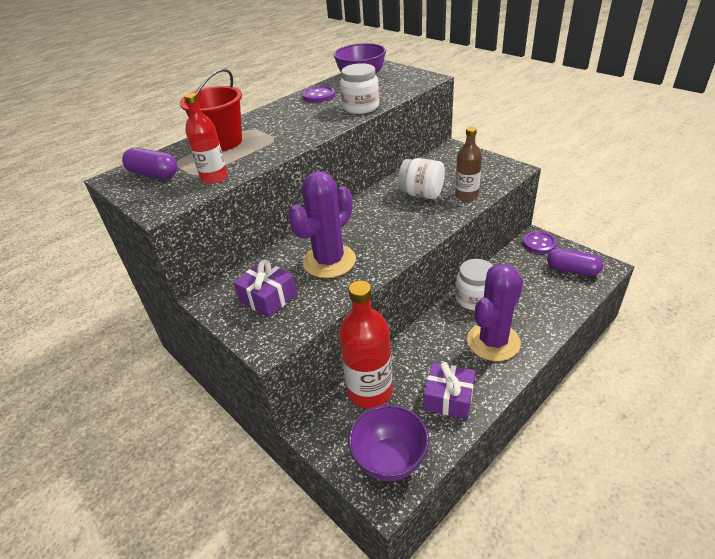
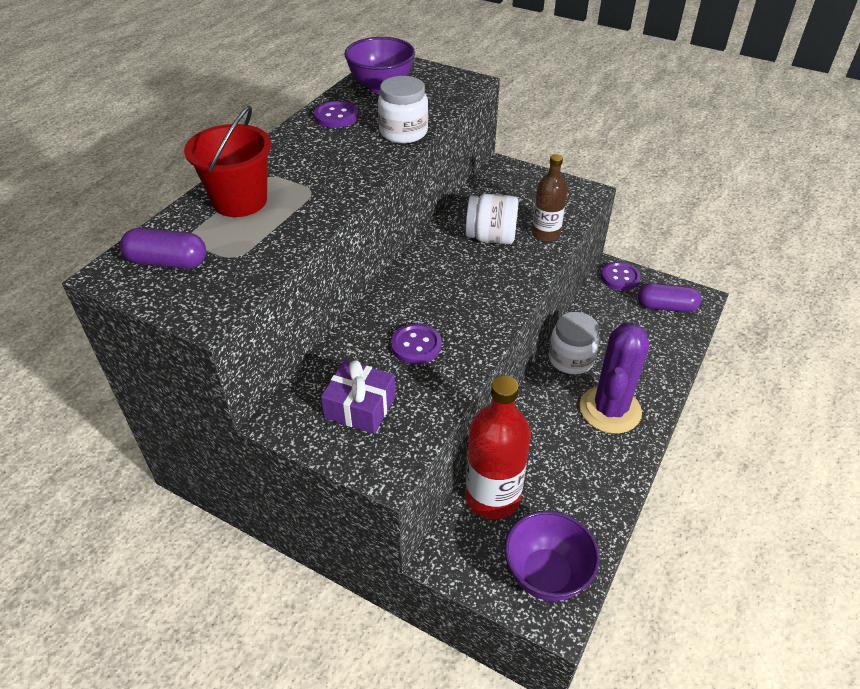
camera: 20 degrees left, 5 degrees up
red bottle [184,93,228,184] -> none
purple cactus [288,171,356,278] -> purple button [391,323,442,364]
purple gift [424,362,475,419] -> none

